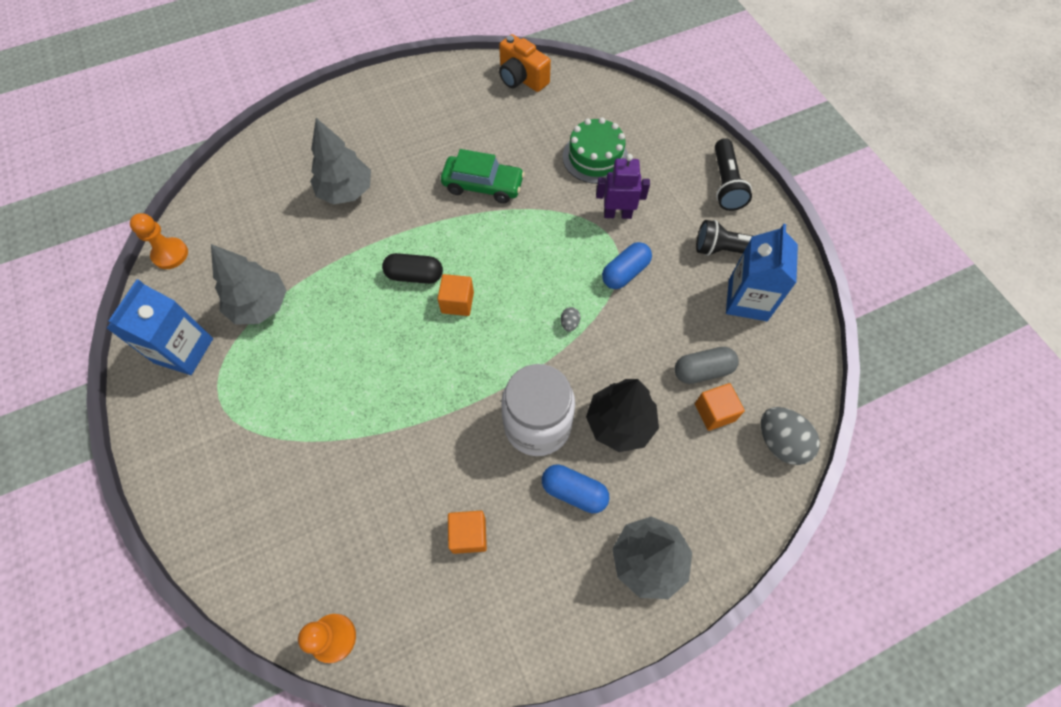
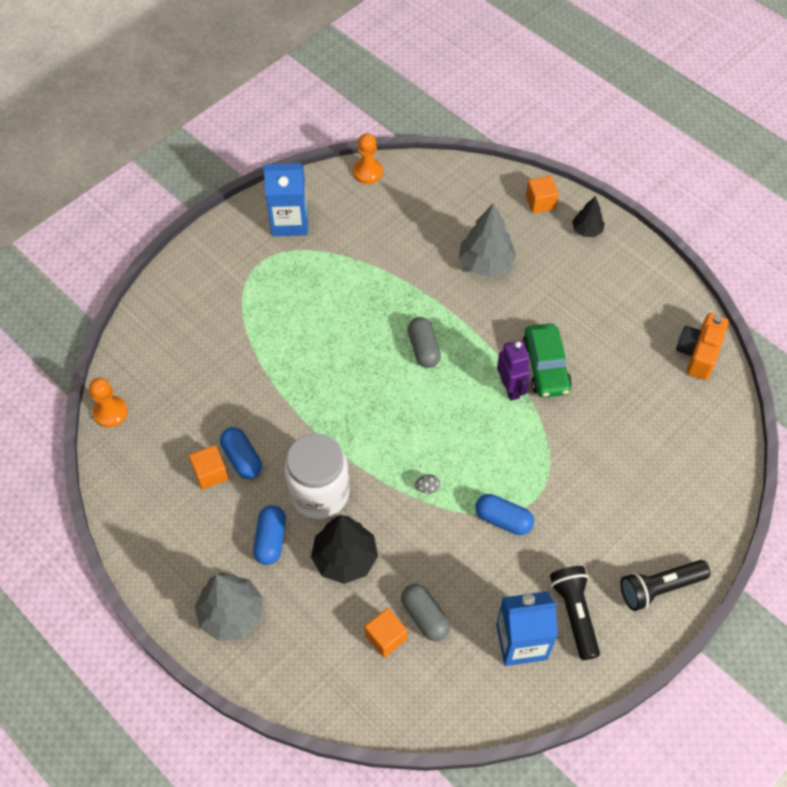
camera: 70 degrees right, 5 degrees down
grey tree [211,244,287,324] -> none
black capsule [382,253,443,284] -> grey capsule [408,317,441,368]
orange cube [437,274,474,316] -> orange cube moved to [526,176,559,214]
green cake [563,117,628,184] -> none
purple robot [596,154,650,219] -> purple robot moved to [497,340,530,401]
grey egg [761,407,820,465] -> none
none -> blue capsule [220,427,262,479]
none -> black tree [572,196,605,237]

